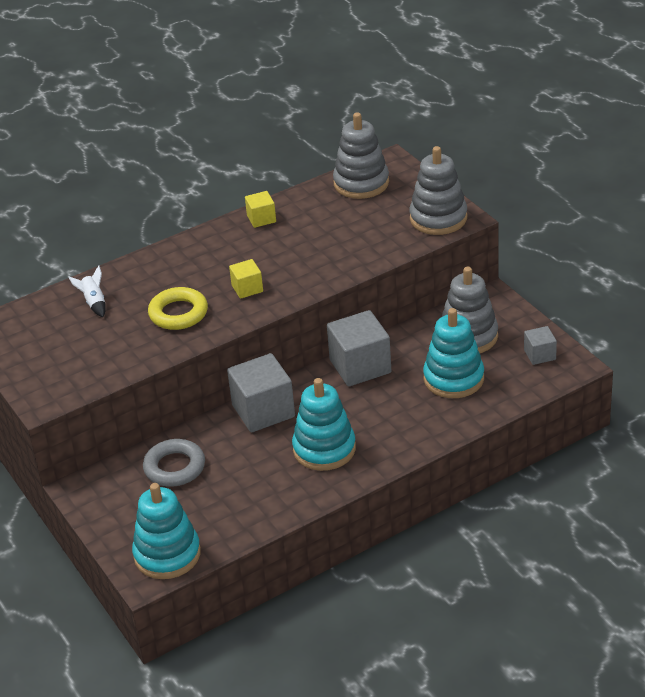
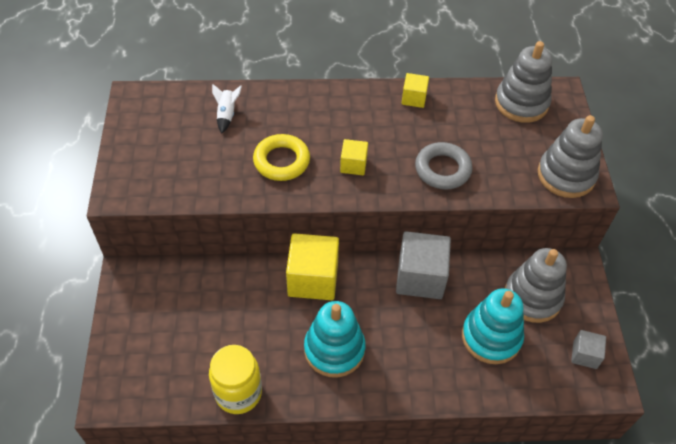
camera: 25 degrees right, 15 degrees up
turquoise stacking toy [132,483,201,579] -> none
grey ring [143,439,205,487] -> grey ring moved to [415,142,472,189]
grey cube [227,353,295,433] -> yellow cube [286,233,339,300]
none -> yellow jar [209,345,262,414]

